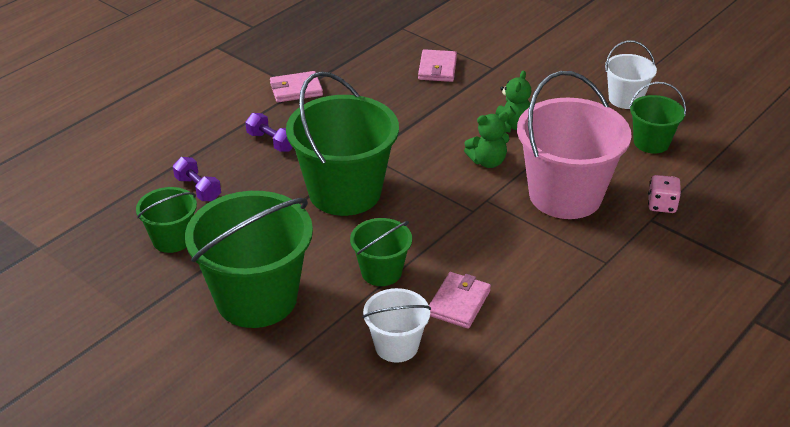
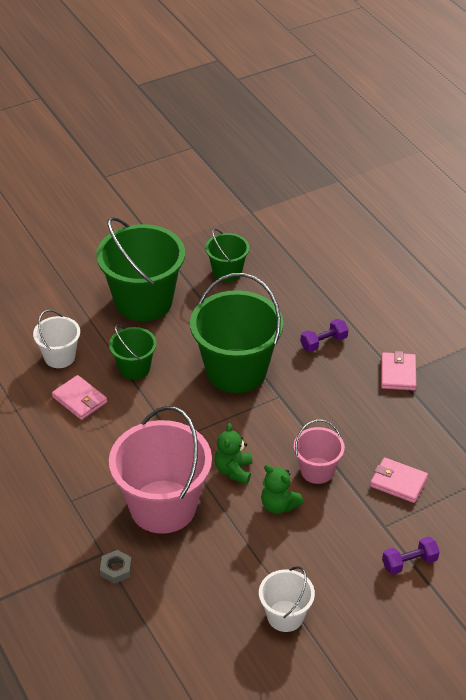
camera: 110 degrees right, 5 degrees up
purple dumbbell [173,157,221,201] -> purple dumbbell moved to [382,536,440,575]
green bucket [630,82,686,153] -> none
pink dice [648,175,681,213] -> grey nut [100,550,132,584]
none -> pink bucket [294,420,345,484]

